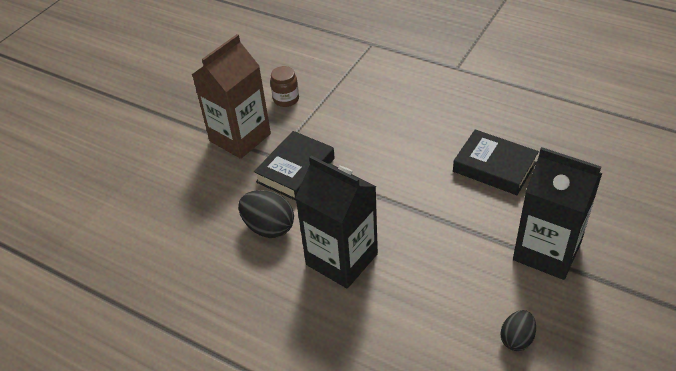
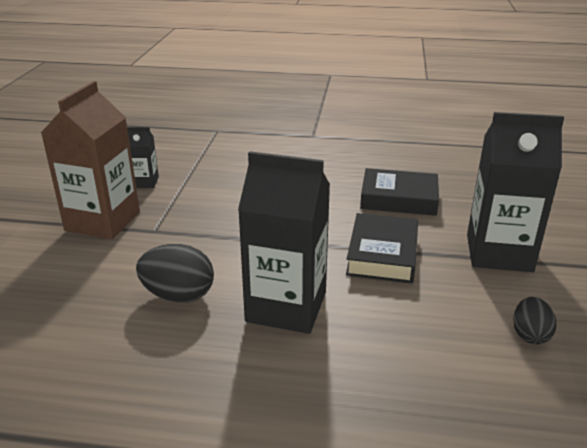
camera: 25 degrees left, 15 degrees down
black book [254,131,335,201] -> black book moved to [346,213,418,283]
brown jar [270,66,299,107] -> black carton [127,127,159,188]

